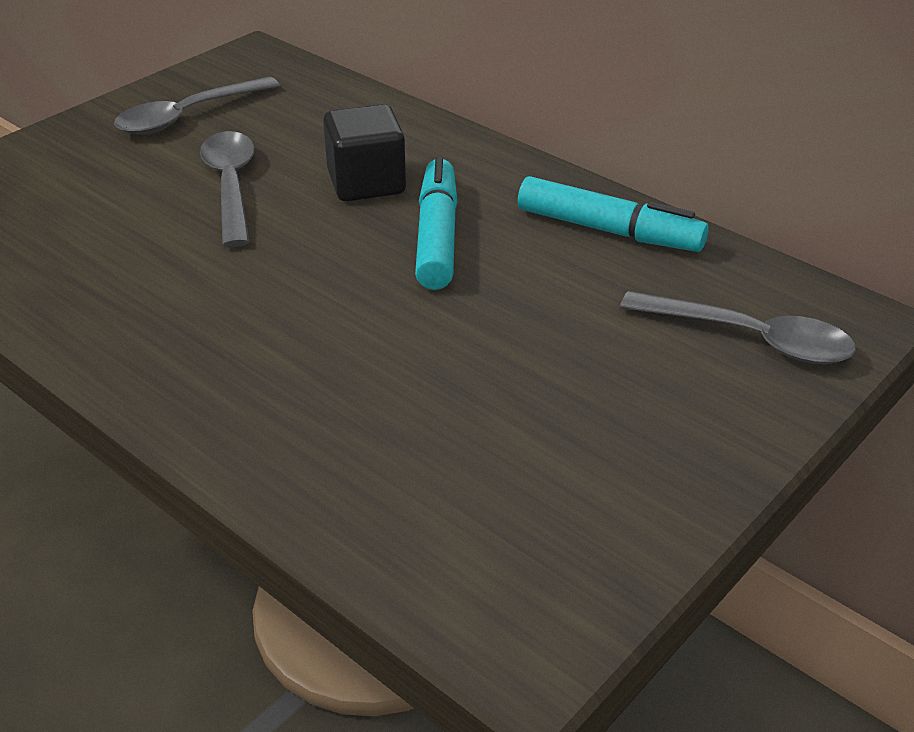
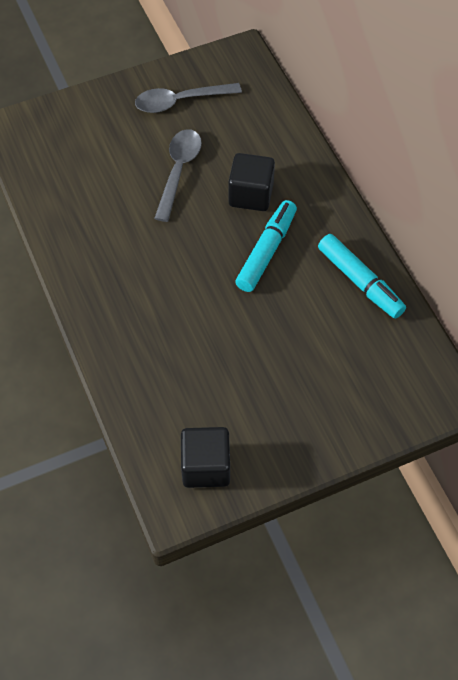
camera: 25 degrees right, 20 degrees up
grey spoon [620,291,856,364] -> none
none -> black cube [181,427,230,488]

